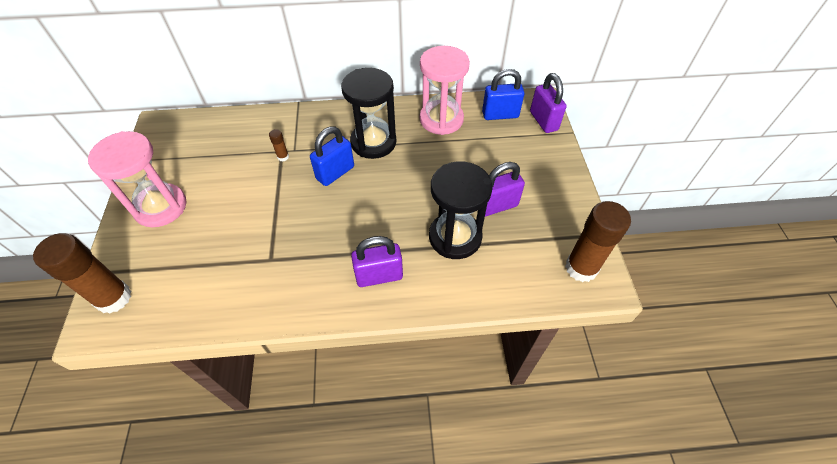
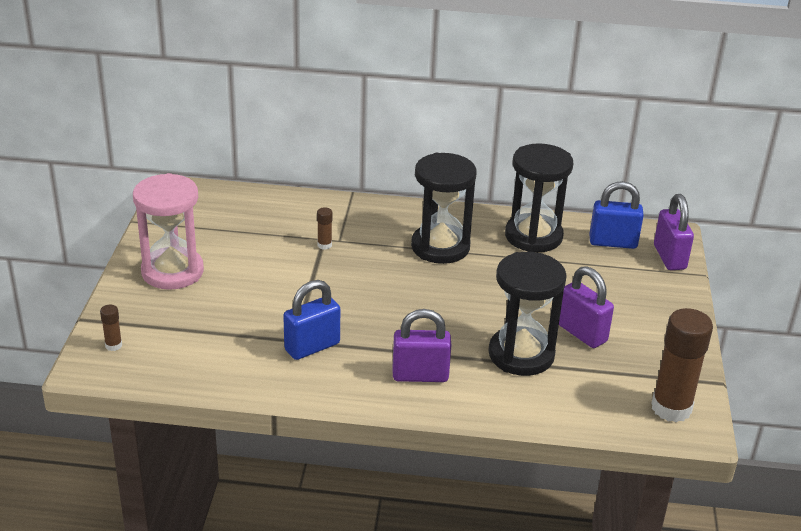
camera: 10 degrees right, 20 degrees down
brown glue stick [33,233,131,314] -> brown glue stick [100,304,122,351], size x0.43
blue padlock [310,126,354,186] -> blue padlock moved to [283,280,340,360]
pink hourglass [420,46,470,135] -> black hourglass [505,143,573,252]
purple padlock [485,162,525,217] -> purple padlock turned 60 degrees clockwise [559,266,614,348]

